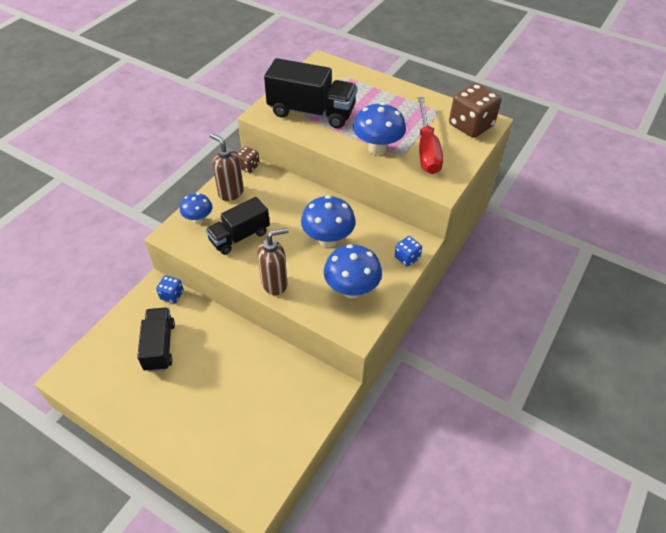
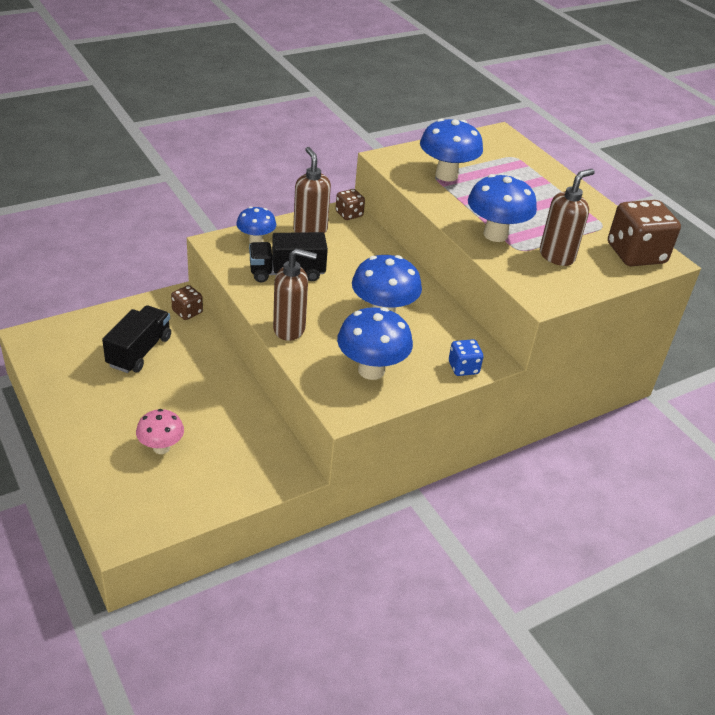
camera: 25 degrees right, 10 degrees down
blue dice [156,276,184,303] -> brown dice [171,285,203,320]
black truck [264,58,357,128] -> blue mushroom [420,119,483,182]
red screwdriver [418,97,443,174] -> brown soap dispenser [540,169,595,266]
none -> pink mushroom [136,409,184,454]

